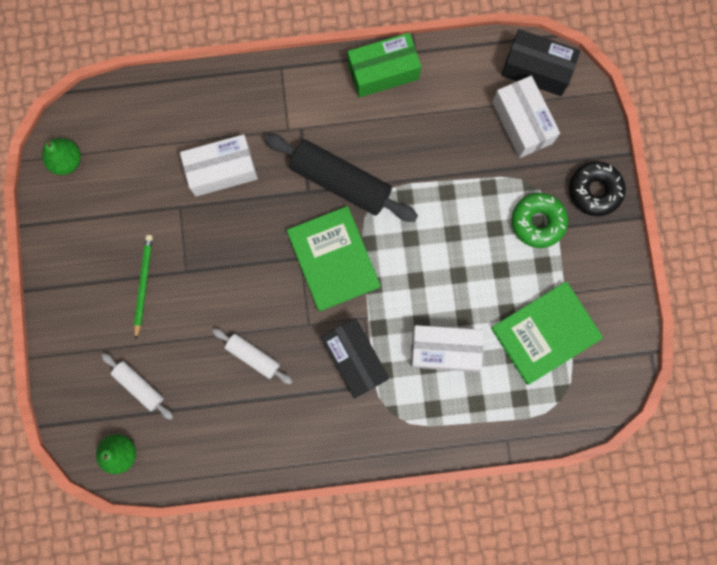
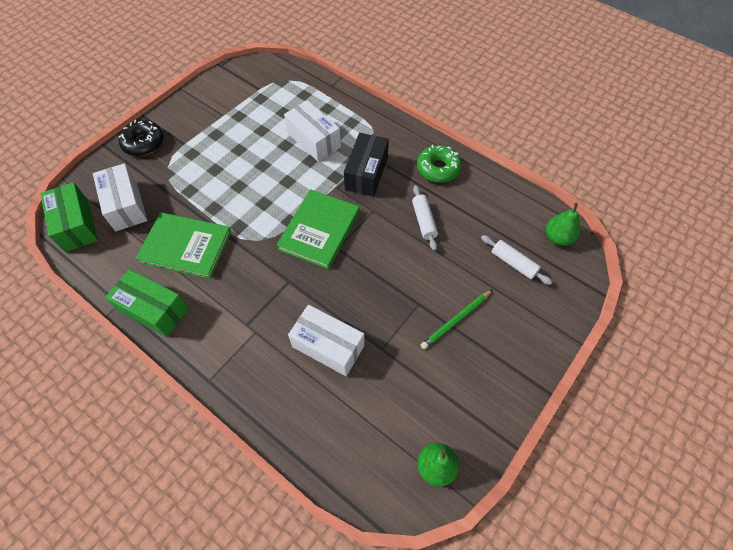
camera: 135 degrees left, 20 degrees down
white rolling pin [101,353,173,420] -> white rolling pin turned 45 degrees counterclockwise [481,235,552,285]
black rolling pin [264,134,418,222] -> none
green book [491,281,603,385] -> green book moved to [136,212,231,279]
white box [492,76,560,158] -> white box turned 45 degrees counterclockwise [93,163,147,231]
black box [501,29,581,96] -> green box [40,182,98,252]
green donut [511,193,568,248] -> green donut moved to [417,145,462,183]

